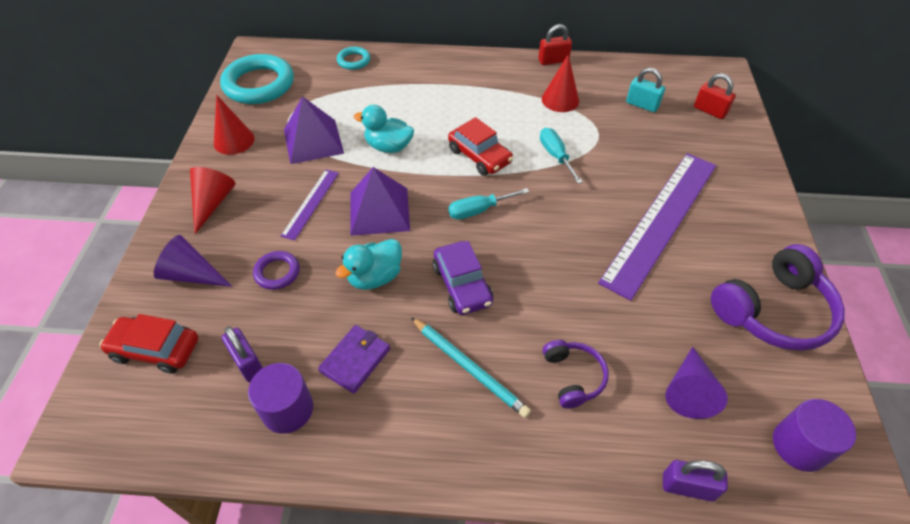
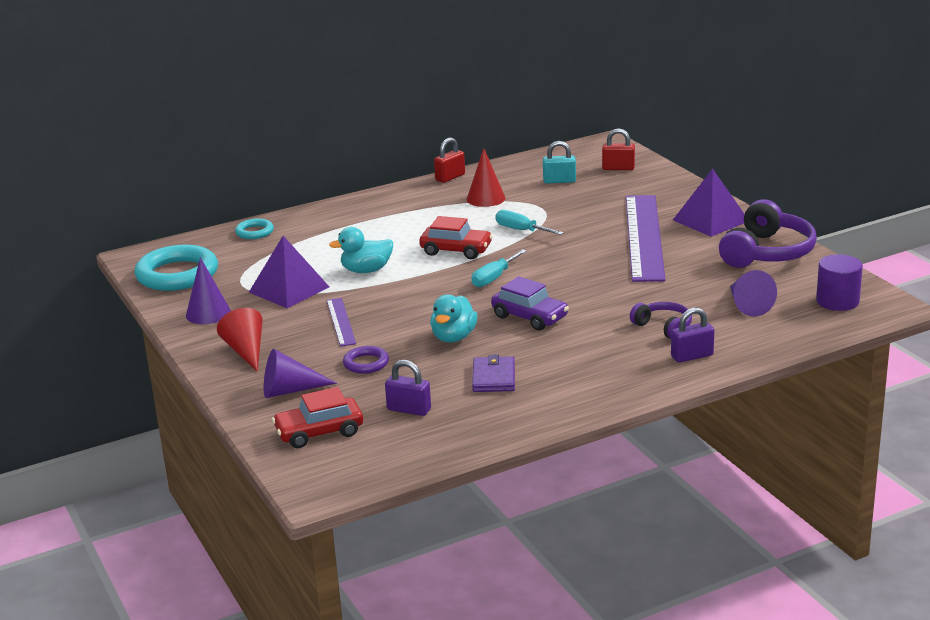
camera: 30 degrees left, 25 degrees down
red cone [214,95,255,155] -> purple cone [186,257,231,324]
purple cylinder [248,363,313,434] -> none
purple pyramid [350,167,410,236] -> purple pyramid moved to [673,169,745,237]
turquoise pencil [411,317,531,418] -> none
purple padlock [663,460,728,501] -> purple padlock moved to [671,308,714,363]

